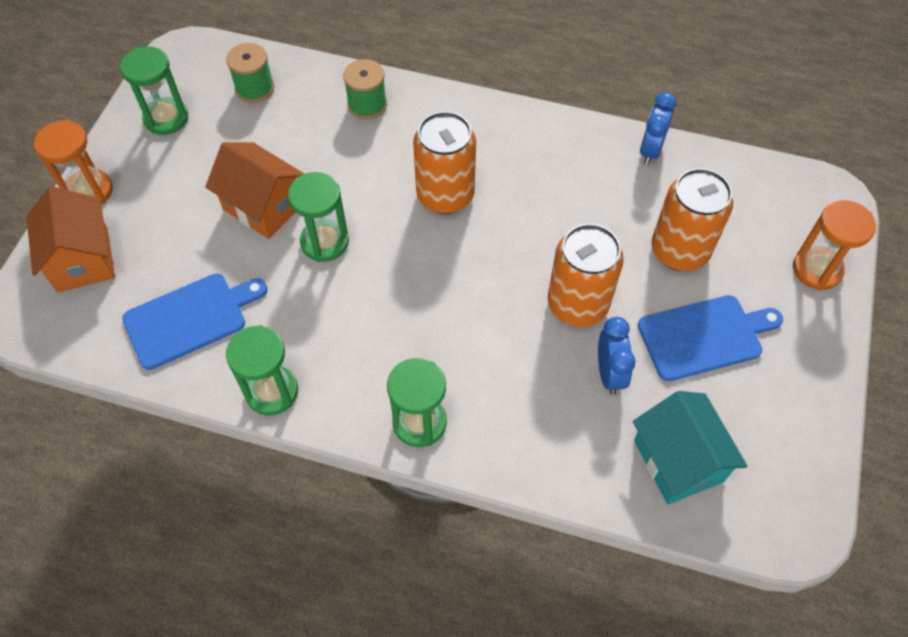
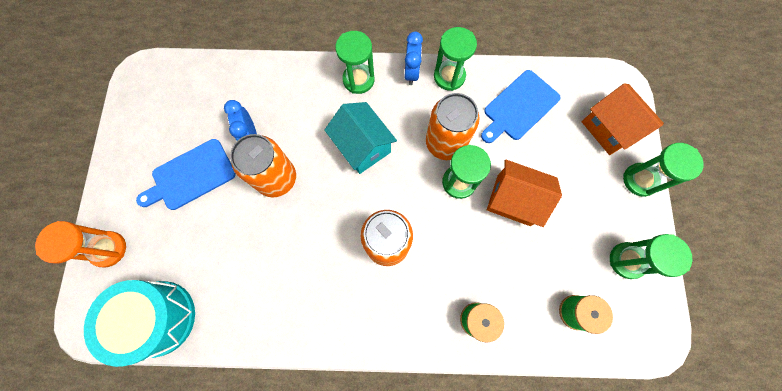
camera: 165 degrees right, 15 degrees up
orange hourglass [34,120,113,205] -> green hourglass [623,143,704,197]
turquoise house [633,391,748,504] -> turquoise house moved to [325,102,397,174]
blue clock [640,92,677,165] -> blue clock moved to [404,31,423,85]
orange can [651,168,733,271] -> orange can moved to [426,93,479,160]
none -> turquoise drum [84,280,195,367]

